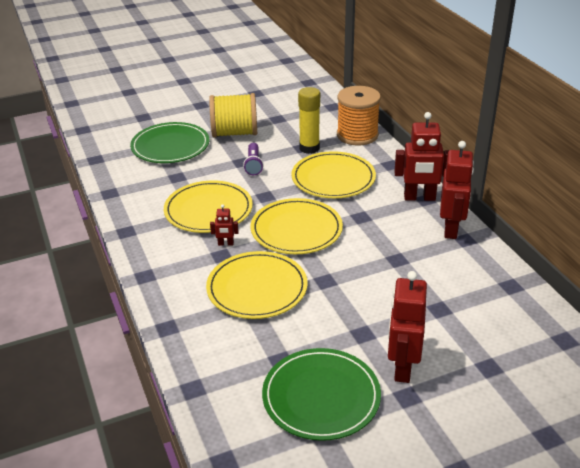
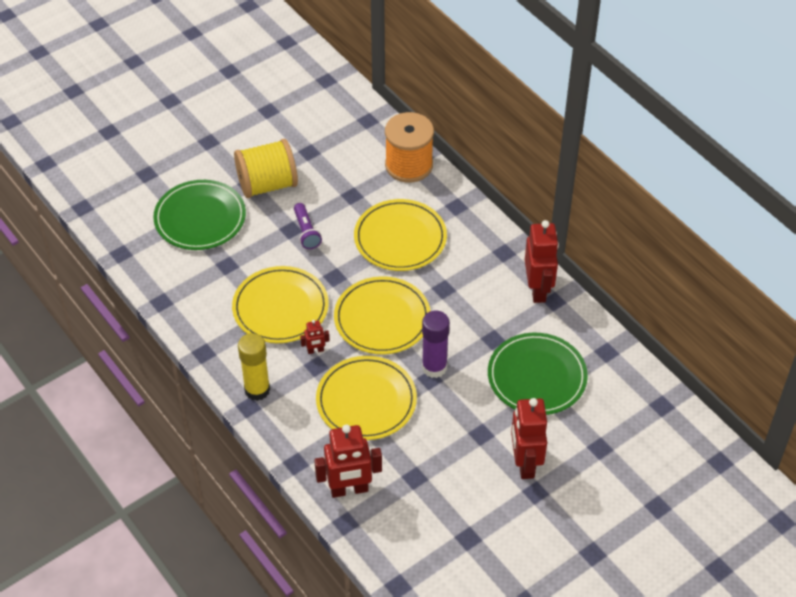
camera: 15 degrees left, 15 degrees up
green plate [262,348,381,441] -> green plate moved to [488,333,588,415]
yellow glue stick [298,87,320,154] -> yellow glue stick moved to [238,333,270,401]
red robot [394,112,449,201] -> red robot moved to [314,425,382,498]
none -> purple glue stick [422,311,450,378]

